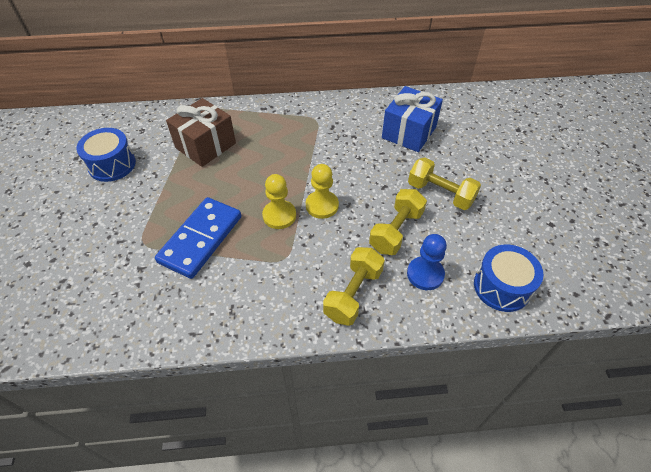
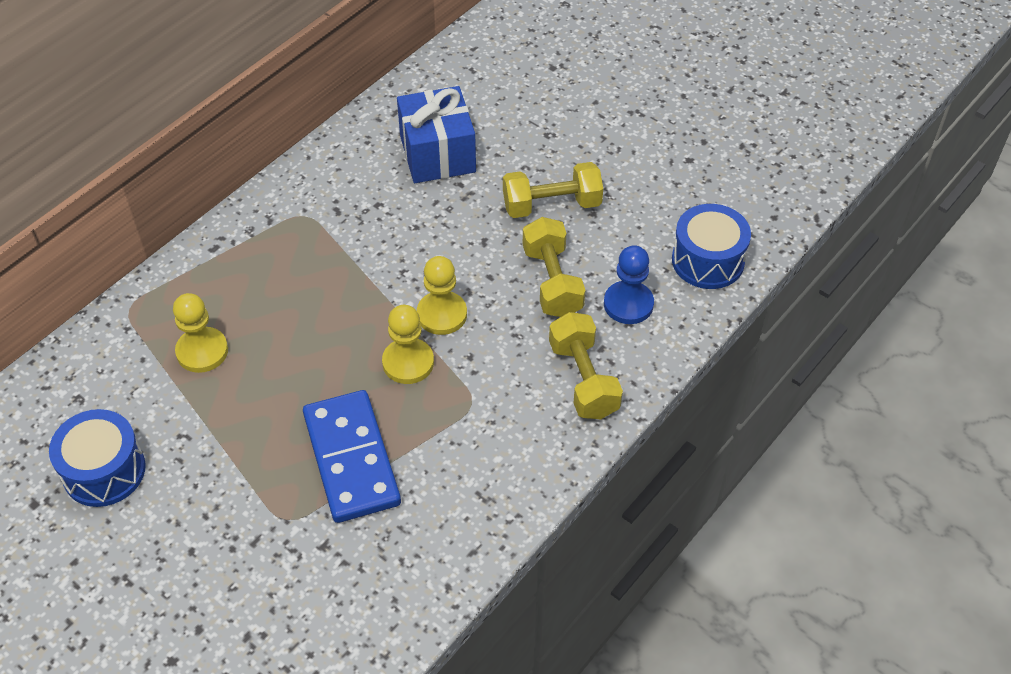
camera: 45 degrees left, 0 degrees up
brown gift [166,98,236,167] -> yellow pawn [173,293,228,373]

